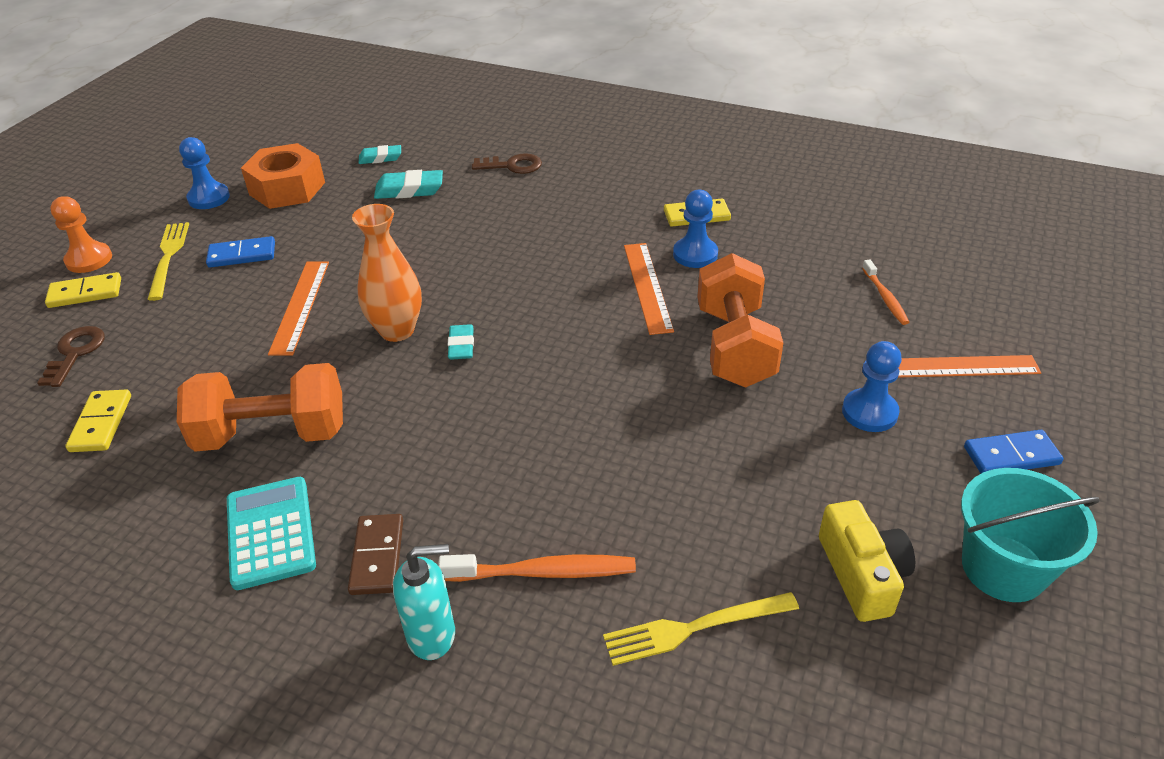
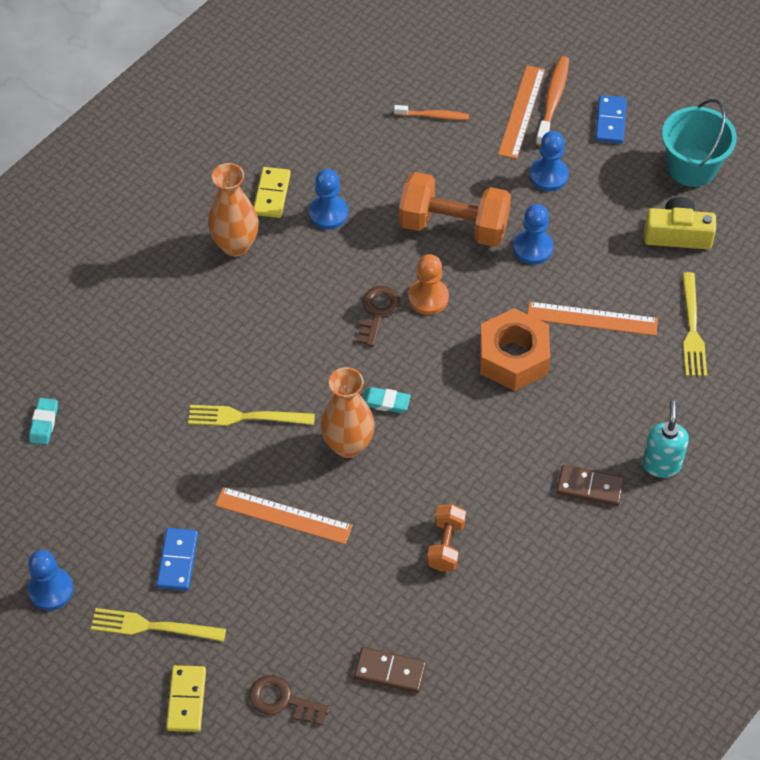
camera: 75 degrees left, 15 degrees up
orange pawn [50,196,112,273] -> orange pawn moved to [408,254,449,315]
yellow domino [66,389,131,452] -> brown domino [354,647,426,693]
orange dumbbell [177,363,343,452] -> orange dumbbell [427,504,466,571], size x0.53
turquoise calculator [227,477,316,590] -> none
orange nut [241,143,325,209] -> orange nut moved to [479,308,550,391]
turquoise eraser [374,170,443,199] -> none
orange toothbrush [438,554,636,582] -> orange toothbrush moved to [535,56,569,146]
brown key [472,153,542,174] -> brown key moved to [356,286,400,347]
orange ruler [624,243,674,335] -> orange ruler moved to [528,302,658,336]
none -> yellow fork [188,405,315,426]
none -> orange vase [208,163,259,257]
none -> blue pawn [513,204,553,265]

